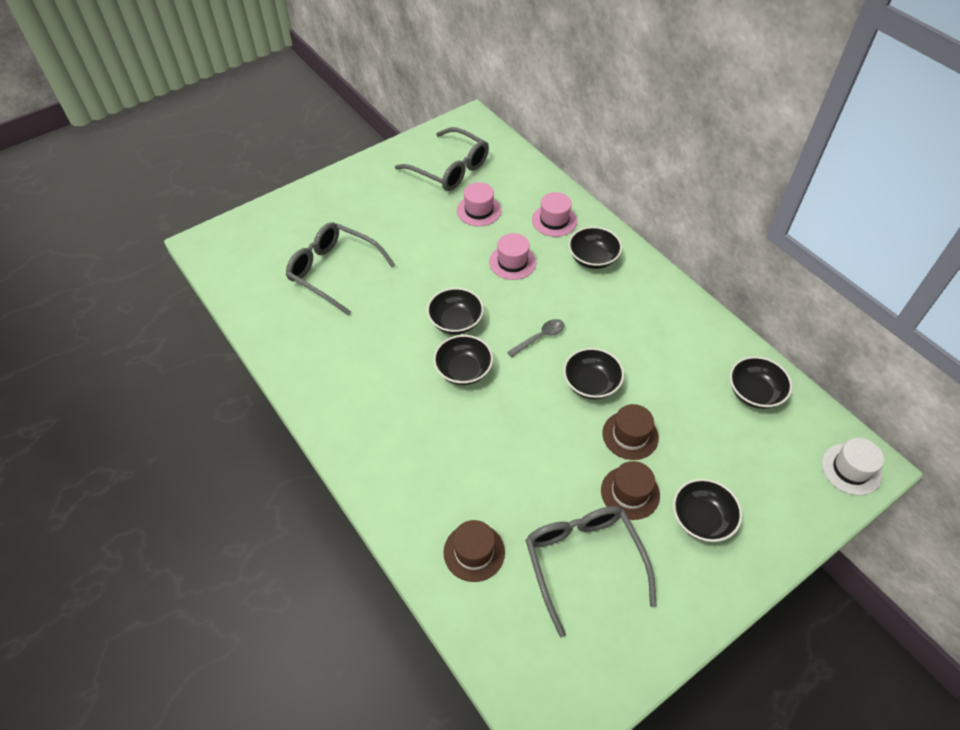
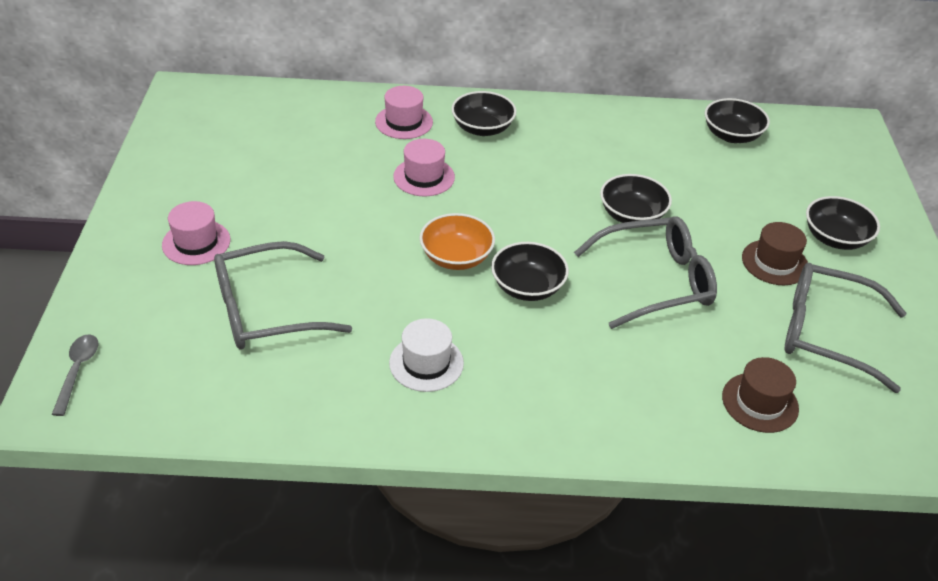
camera: 55 degrees left, 10 degrees down
grey glasses [395,127,489,191] -> grey glasses moved to [574,216,717,329]
black bowl [427,288,484,334] -> orange bowl [419,213,495,270]
pink hat [457,182,501,226] -> pink hat moved to [162,201,230,265]
grey spoon [507,319,564,358] -> grey spoon moved to [52,334,98,416]
brown hat [602,404,659,460] -> none
white hat [822,438,884,495] -> white hat moved to [389,318,464,392]

